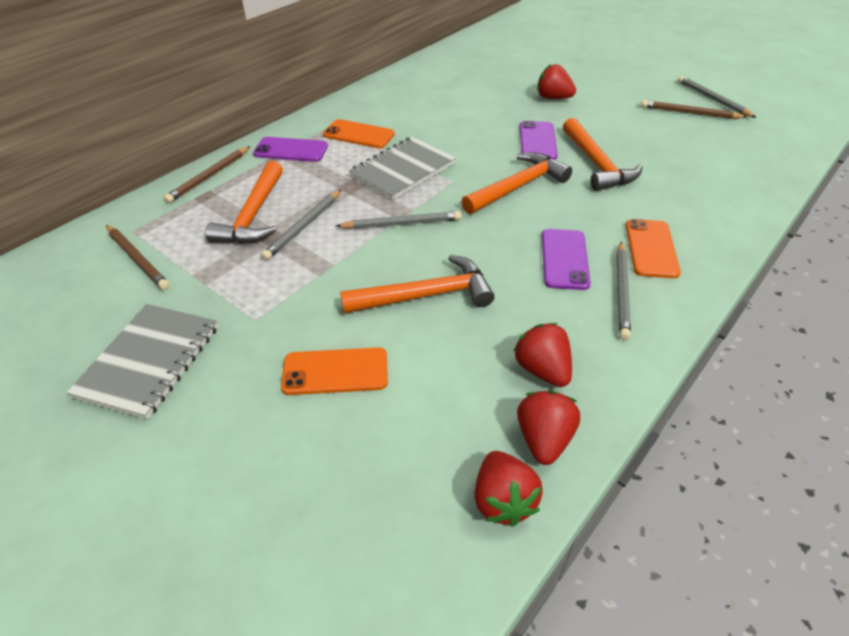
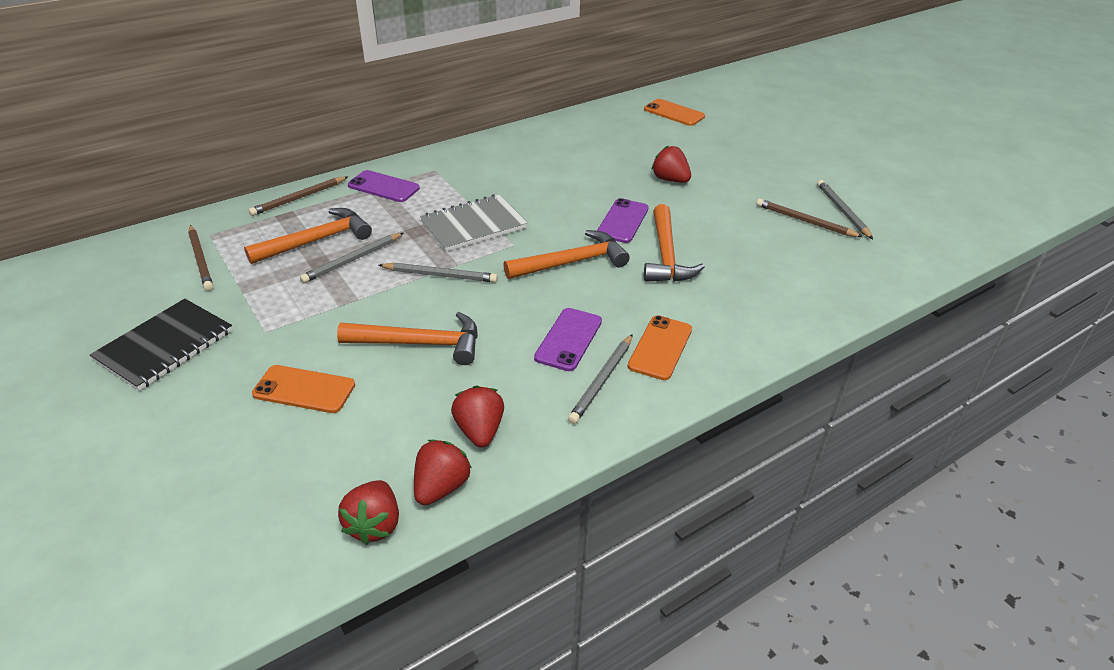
camera: 15 degrees right, 5 degrees down
grey notebook [66,304,218,419] -> black notebook [90,299,232,391]
orange hammer [205,161,283,244] -> orange hammer turned 150 degrees counterclockwise [244,208,372,264]
orange phone [323,119,395,148] -> orange phone moved to [644,99,705,126]

